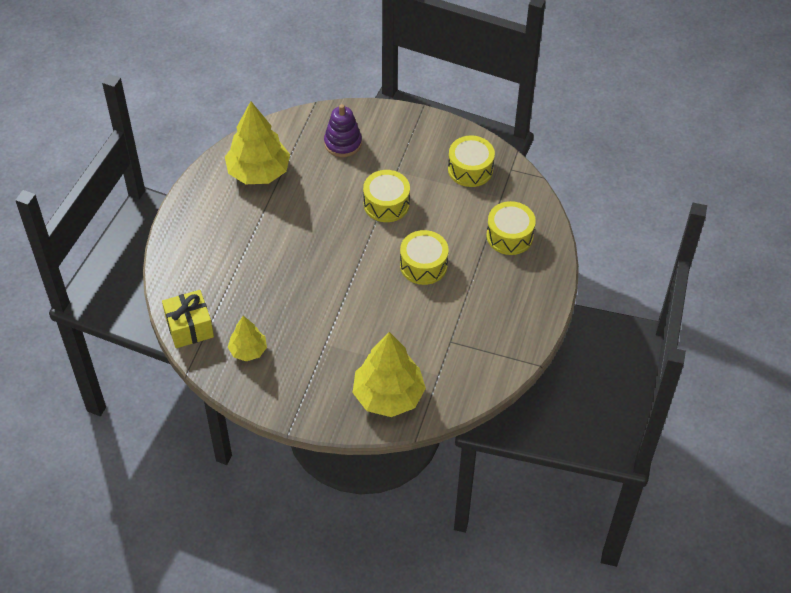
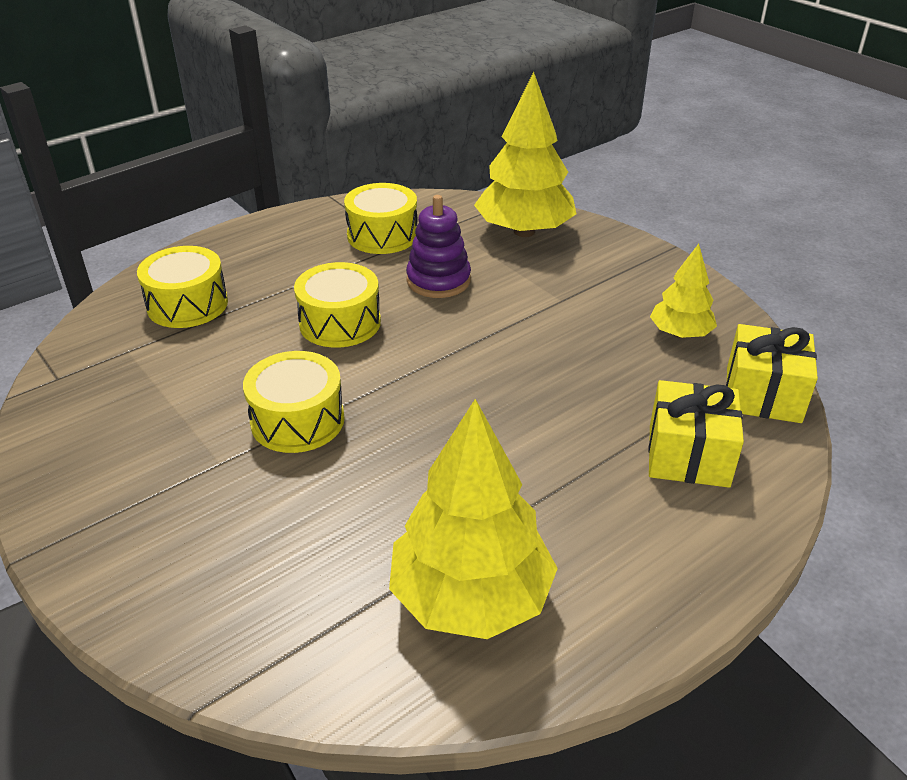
camera: 145 degrees left, 15 degrees down
purple stacking toy [324,104,362,157] -> purple stacking toy moved to [406,195,471,298]
yellow drum [448,136,495,187] -> yellow drum moved to [344,183,417,254]
none -> yellow gift [648,380,744,488]

